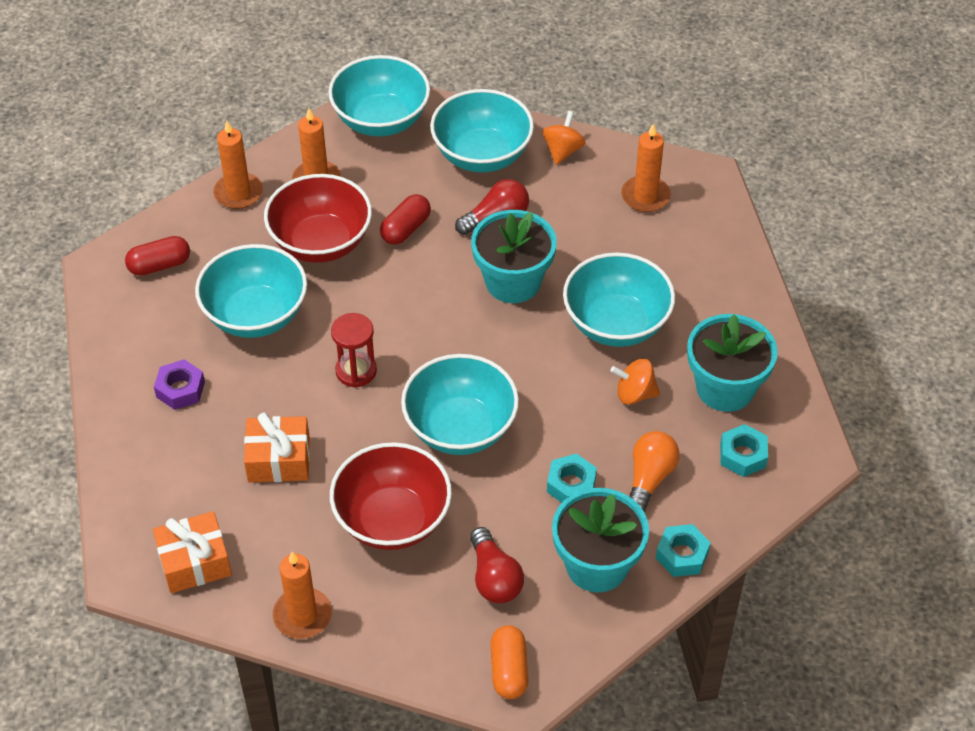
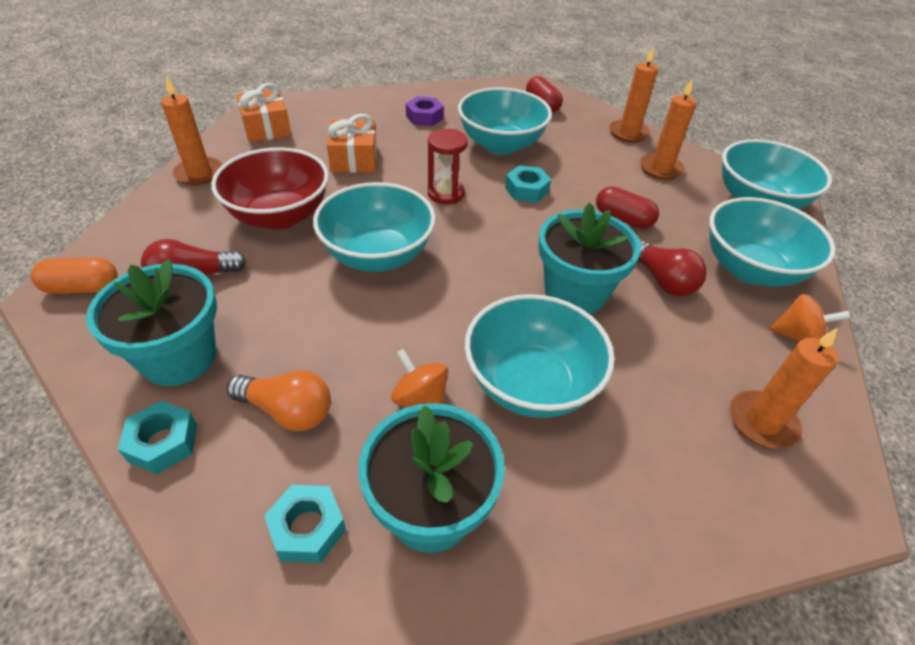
camera: 85 degrees right, 5 degrees down
red bowl [264,174,372,263] -> none
turquoise nut [547,453,597,503] -> turquoise nut moved to [505,165,551,203]
orange spinning top [610,359,660,405] -> orange spinning top turned 45 degrees counterclockwise [391,349,448,407]

